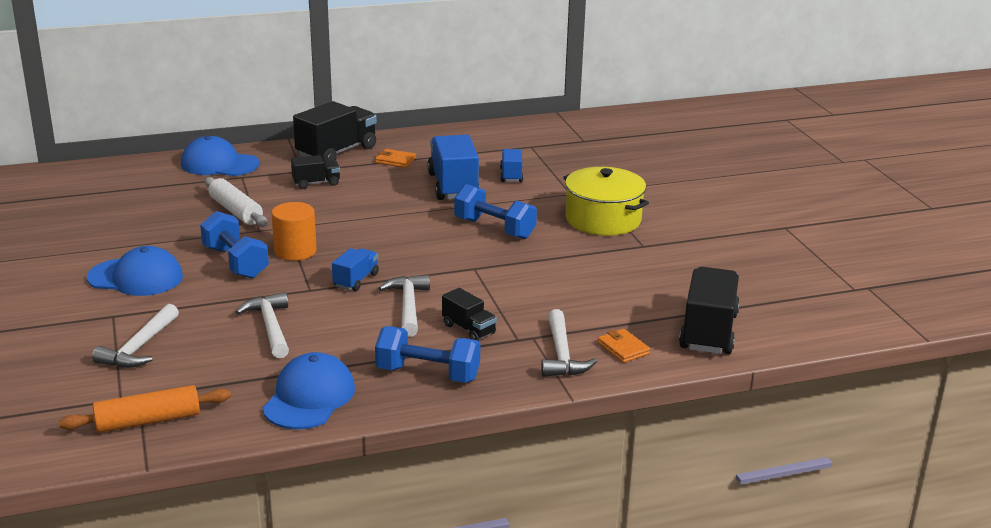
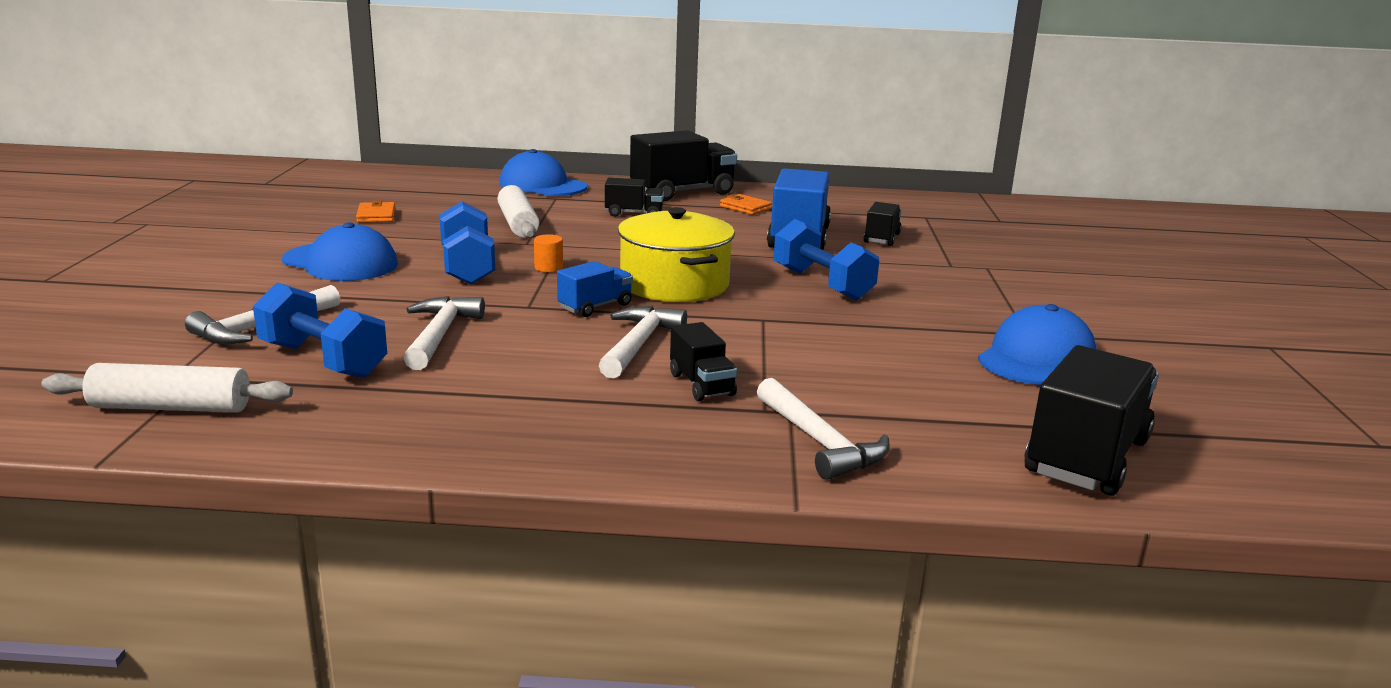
camera: 20 degrees right, 5 degrees down
orange rolling pin [59,385,231,433] -> white rolling pin [41,363,293,413]
blue cap [262,352,355,429] -> blue cap moved to [978,304,1097,385]
orange cylinder [272,202,317,261] -> orange cylinder [534,234,563,272], size x0.51
blue dumbbell [375,326,480,383] -> blue dumbbell moved to [253,283,387,378]
blue truck [500,149,523,182] -> black truck [863,202,902,246]
white hammer [541,309,597,377] -> white hammer turned 45 degrees counterclockwise [757,378,890,480]
yellow pot [563,167,649,236] -> yellow pot moved to [618,207,735,302]
orange wallet [598,329,650,363] -> orange wallet moved to [356,200,395,223]

